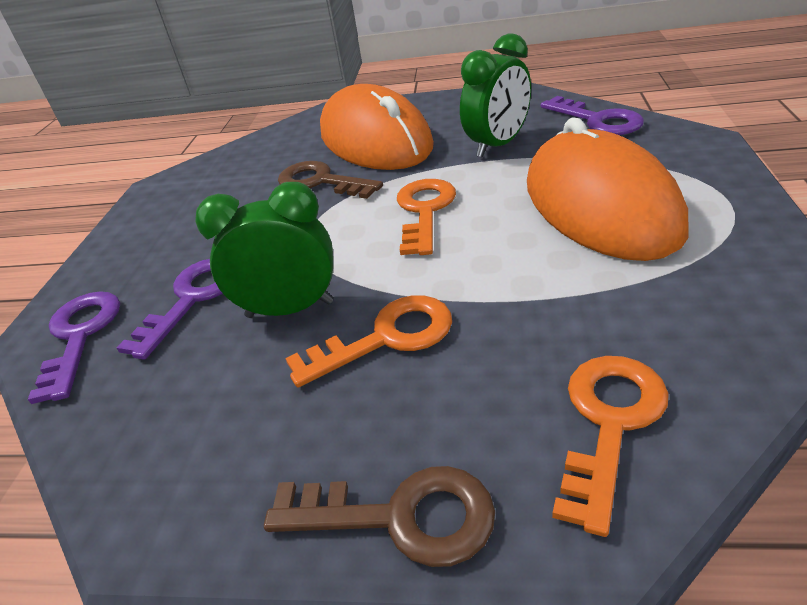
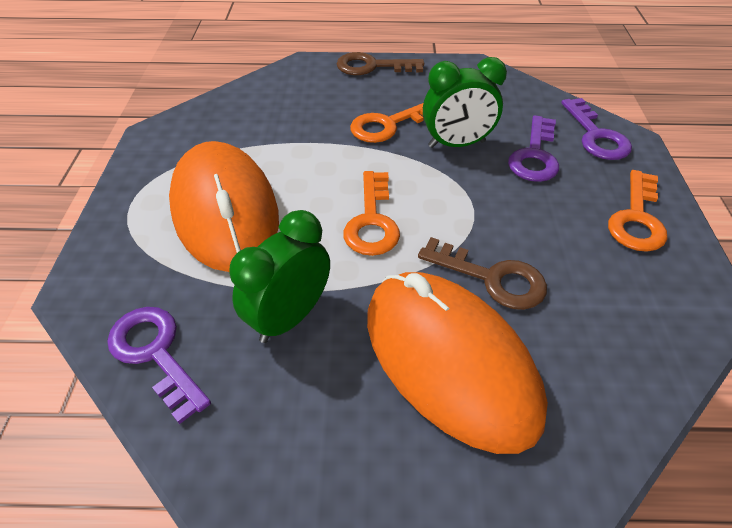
camera: 170 degrees right, 10 degrees up
orange key [552,356,669,537] -> orange key moved to [608,170,667,252]

